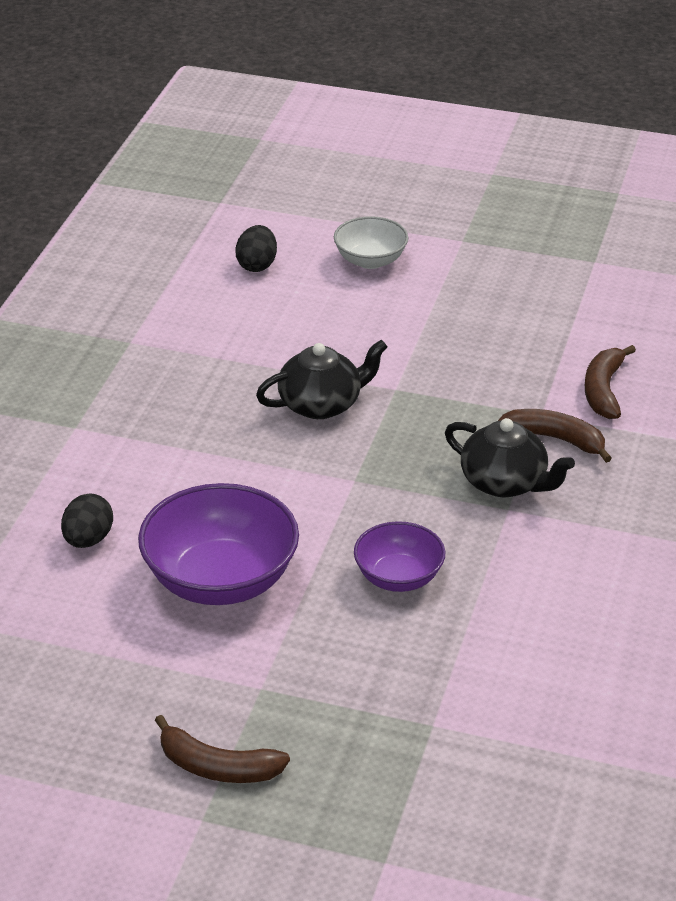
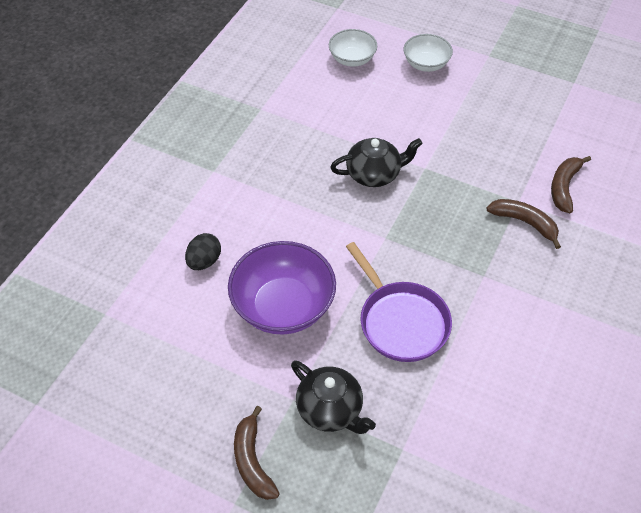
camera: 10 degrees right, 15 degrees up
brown banana [155,715,290,783] -> brown banana turned 45 degrees clockwise [234,406,280,500]
black egg [235,225,277,272] -> white bowl [329,29,377,67]
purple bowl [354,521,446,592] -> purple pan [346,242,452,362]
black teapot [445,418,575,497] -> black teapot moved to [291,360,376,434]

